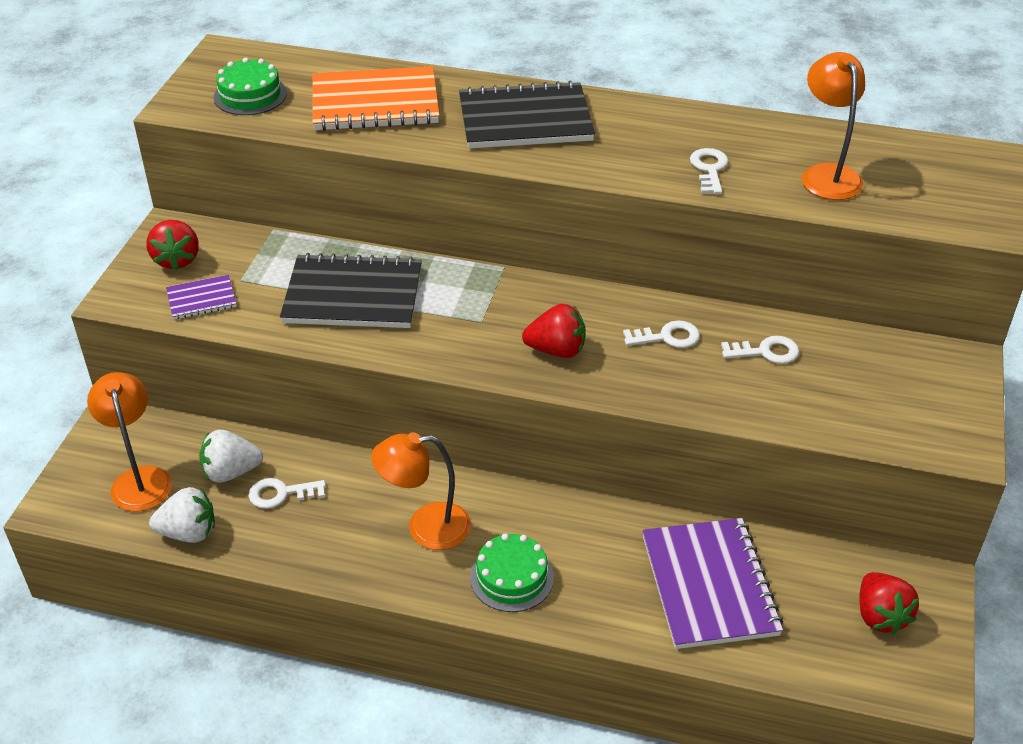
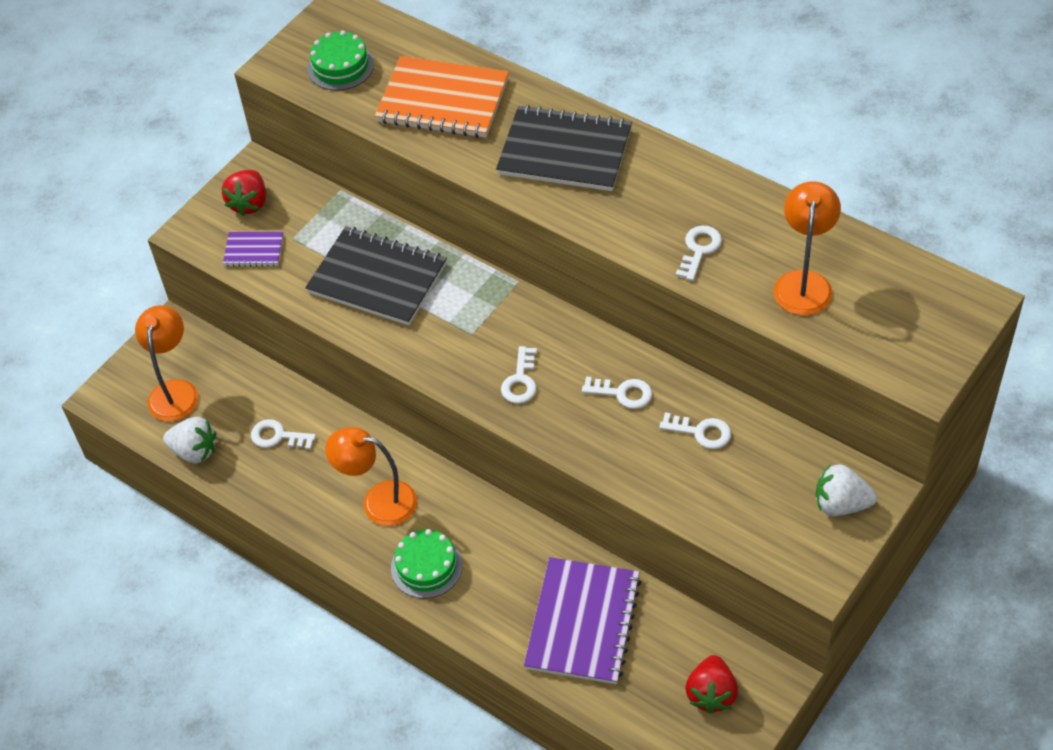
camera: 25 degrees right, 10 degrees up
white strawberry [199,430,263,483] -> white strawberry moved to [816,464,877,516]
red strawberry [522,304,586,358] -> white key [501,346,537,404]

